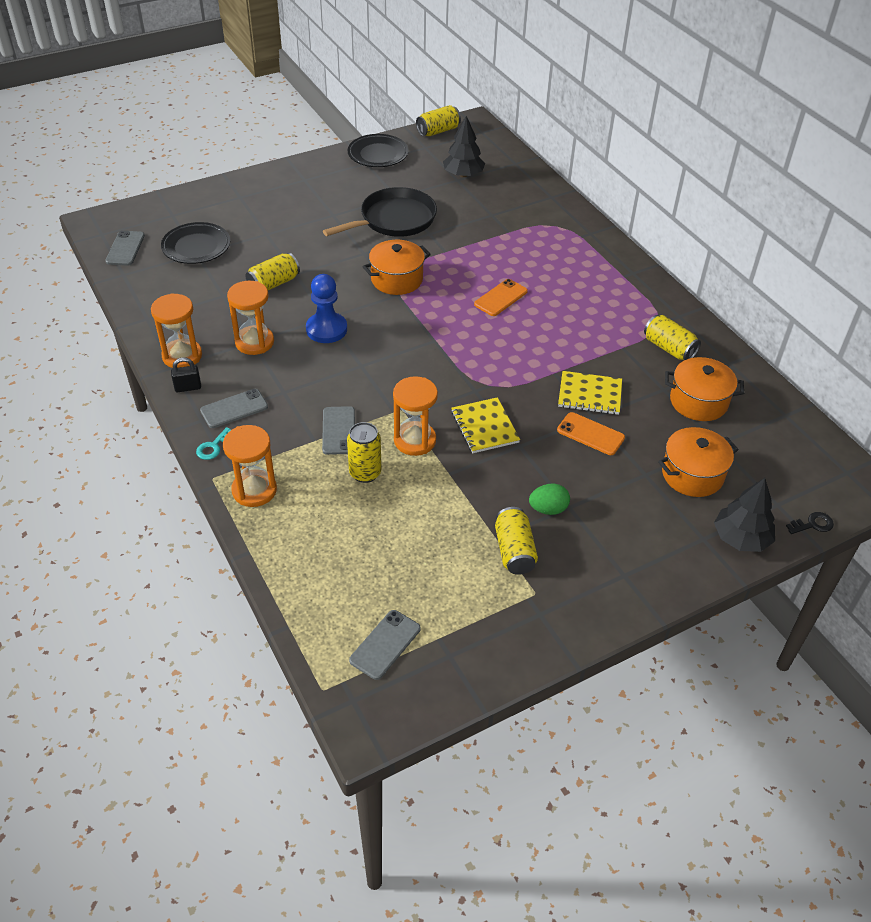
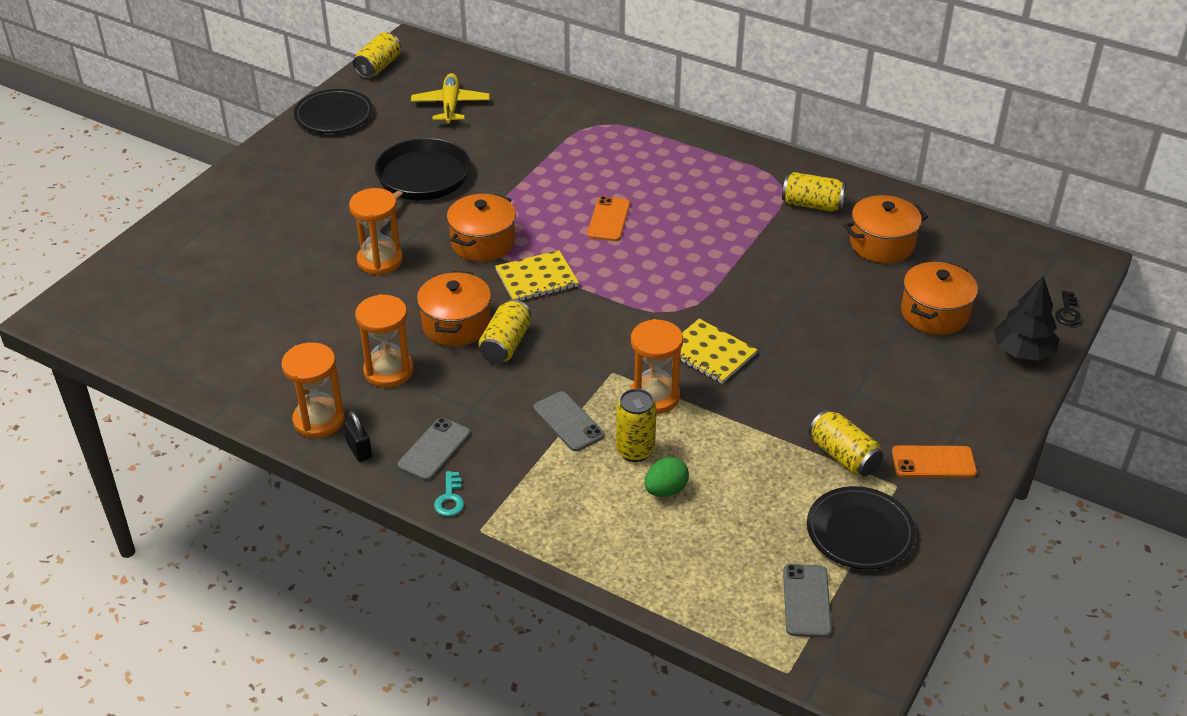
camera: 30 degrees left, 5 degrees down
grey phone [105,230,145,266] -> none
black plate [161,222,230,264] -> black plate moved to [807,486,916,570]
black padlock [171,358,201,392] -> black padlock turned 75 degrees counterclockwise [344,411,372,462]
orange hourglass [223,425,277,507] -> orange hourglass moved to [349,188,403,275]
yellow can [246,253,300,290] -> yellow can moved to [478,299,531,364]
blue pawn [306,274,347,343] -> orange pot [417,271,491,346]
black tree [443,116,485,177] -> yellow plane [411,73,490,123]
green egg [529,483,570,515] -> green egg moved to [644,457,689,497]
orange phone [557,412,625,455] -> orange phone moved to [892,446,977,478]
yellow notebook [558,371,622,415] -> yellow notebook moved to [495,250,579,301]
black key [786,512,834,534] -> black key turned 150 degrees clockwise [1055,291,1082,326]

